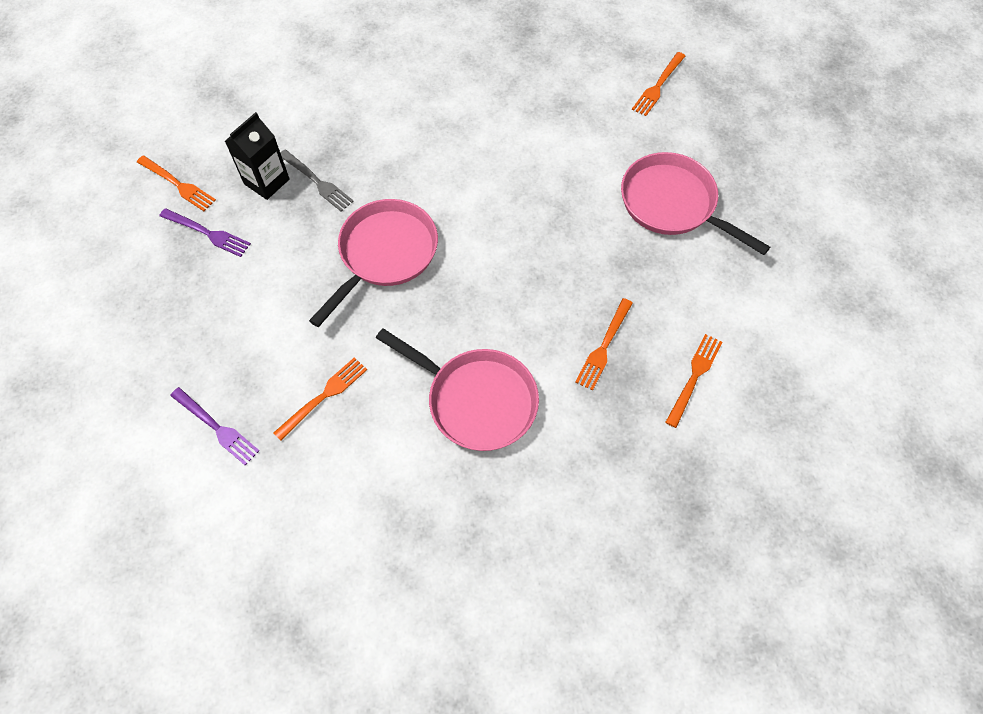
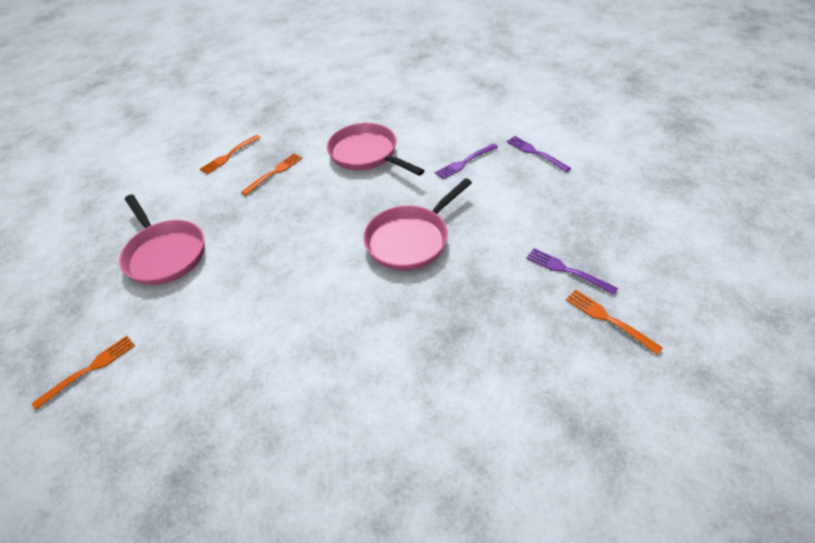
camera: 165 degrees left, 15 degrees down
black carton [225,112,290,200] -> none
orange fork [273,357,367,441] -> purple fork [435,143,498,179]
grey fork [280,150,354,212] -> none

